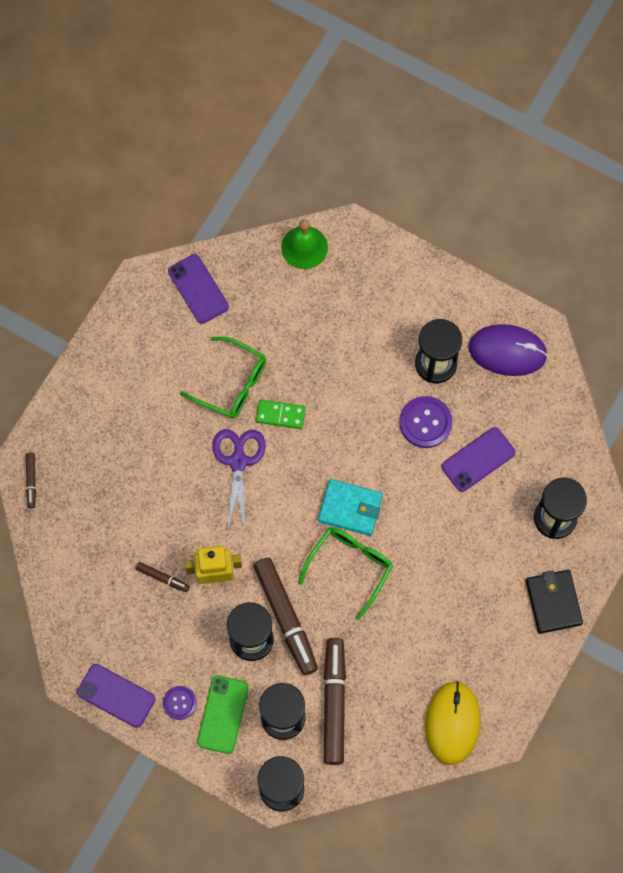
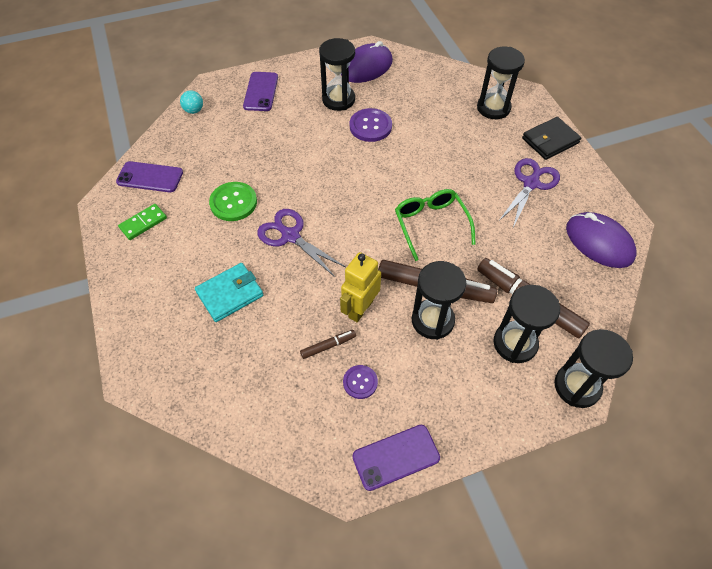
camera: 50 degrees left, 15 degrees down
brown marker [26,453,36,508] -> none
purple button [163,686,197,720] -> purple button moved to [343,365,378,399]
green glasses [180,337,266,419] -> green button [209,182,257,221]
green phone [197,676,249,754] -> none
green domino [256,400,306,429] -> green domino moved to [118,204,167,240]
green bell [281,219,328,269] -> turquoise ball [180,90,203,114]
turquoise wallet [318,479,383,536] -> turquoise wallet moved to [195,263,263,322]
yellow mouse [425,681,481,765] -> purple mouse [566,212,636,268]
purple phone [441,427,515,492] -> purple phone moved to [243,72,278,111]
black wallet [526,570,583,634] -> black wallet turned 60 degrees counterclockwise [522,117,581,160]
none -> purple scissors [498,158,560,227]

